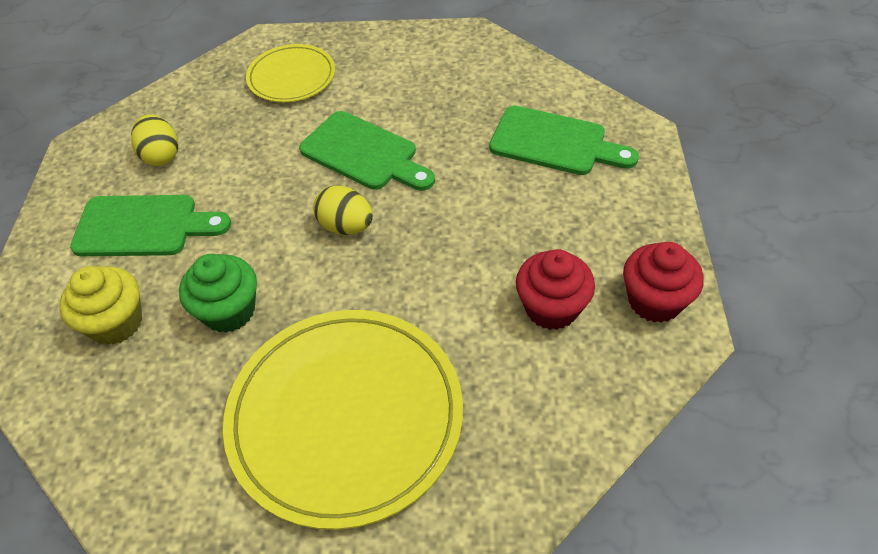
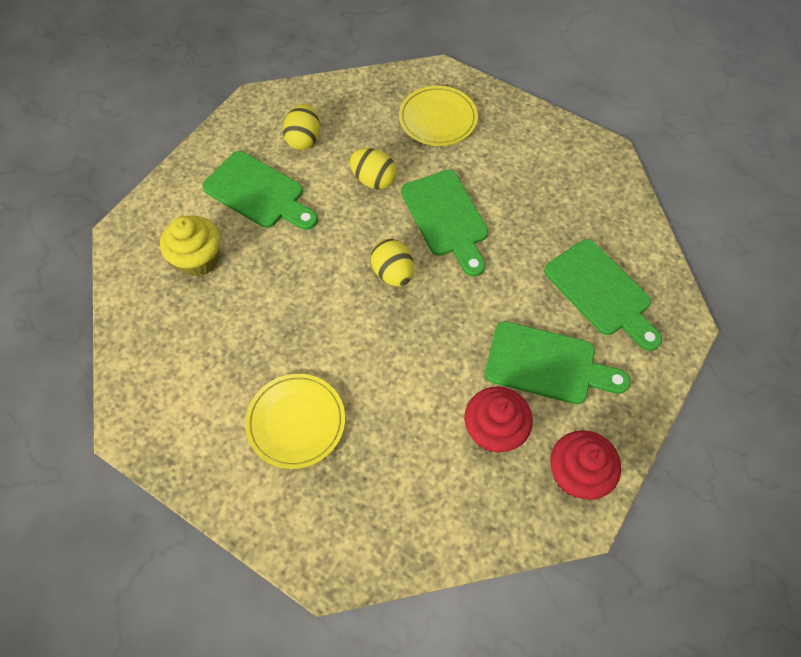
camera: 30 degrees right, 10 degrees up
green cupcake [179,254,257,333] -> none
yellow plate [223,310,463,530] -> yellow plate [245,374,345,469], size x0.53
none -> yellow egg [350,148,397,190]
none -> green cutting board [485,321,630,404]

